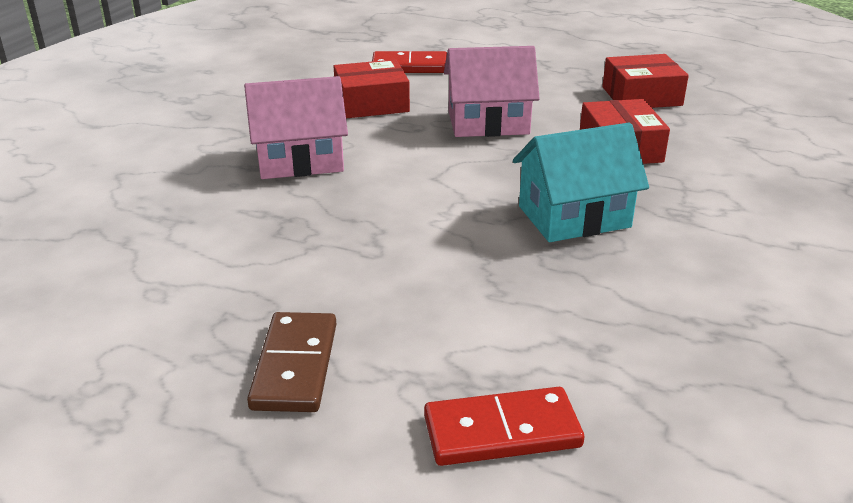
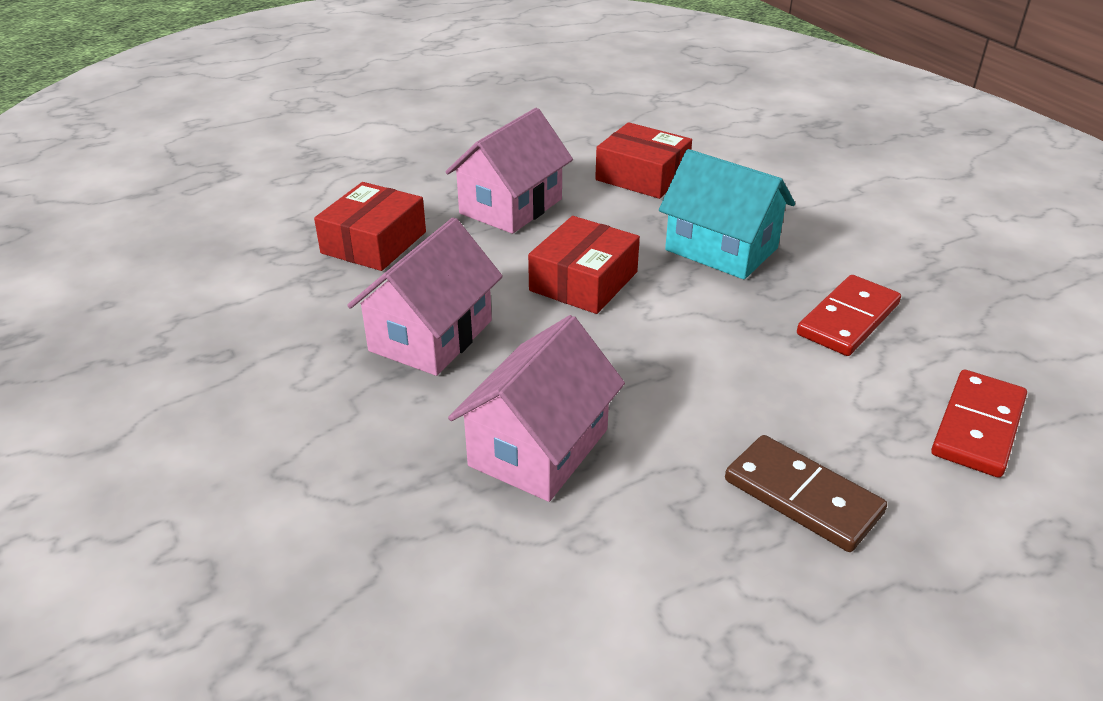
camera: 50 degrees left, 5 degrees up
red domino [372,51,447,73] -> red domino moved to [797,275,901,356]
turquoise house [513,123,649,242] -> turquoise house turned 75 degrees counterclockwise [659,149,795,279]
red box [602,54,689,108] -> red box moved to [528,216,640,314]
none -> pink house [448,315,625,502]

